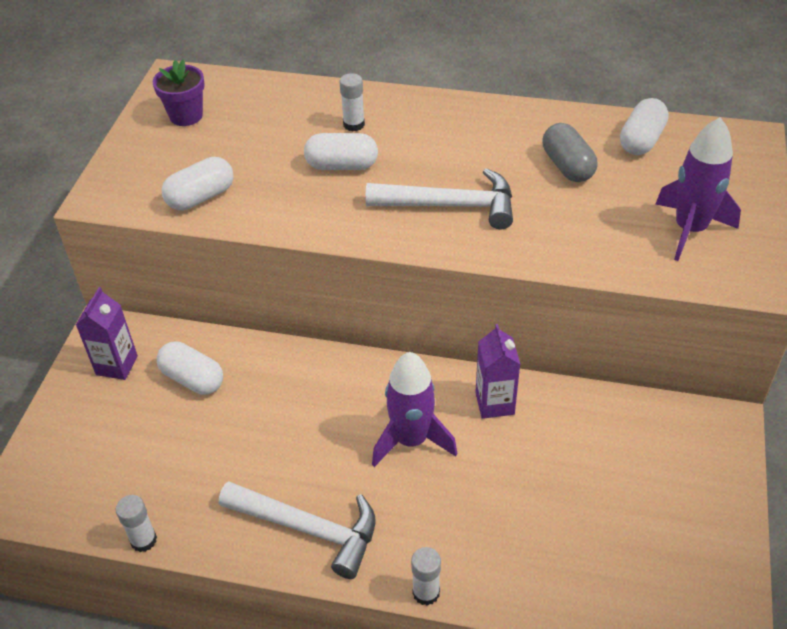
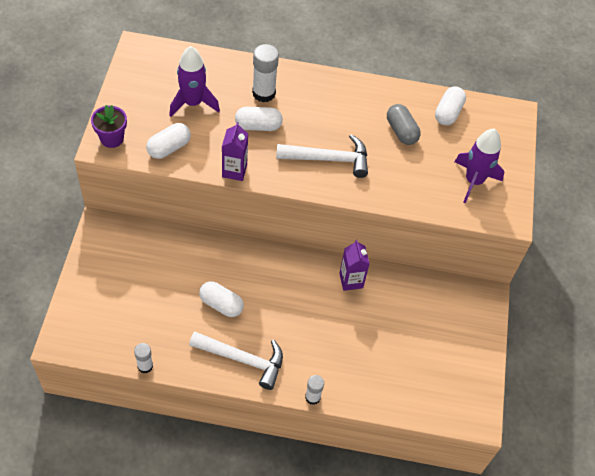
camera: 10 degrees left, 10 degrees up
purple carton [76,287,138,380] -> purple carton moved to [222,122,248,181]
purple flower pot [152,60,205,126] -> purple flower pot moved to [91,105,127,148]
white capsule [157,342,223,395] -> white capsule moved to [199,281,244,317]
white glue stick [339,73,365,131] -> white glue stick [252,44,279,102], size x1.65
purple rocket [372,352,457,467] -> purple rocket moved to [169,46,220,117]

